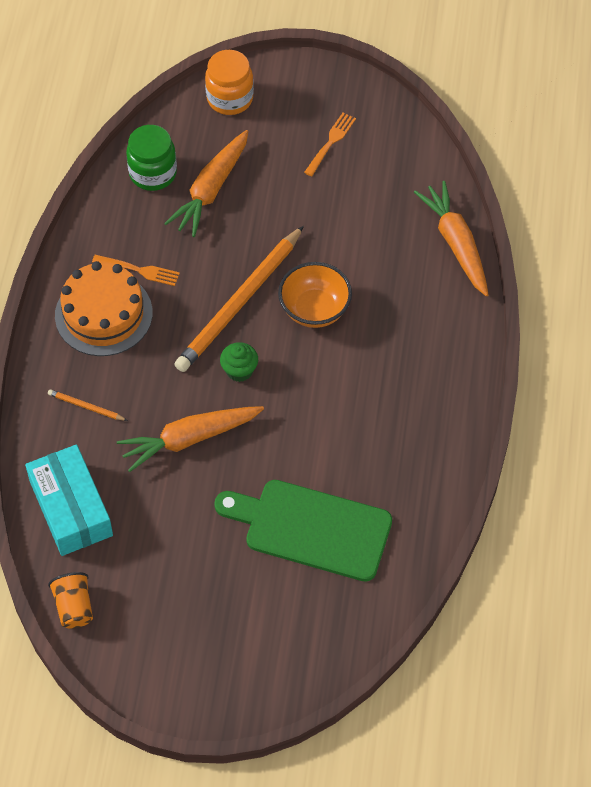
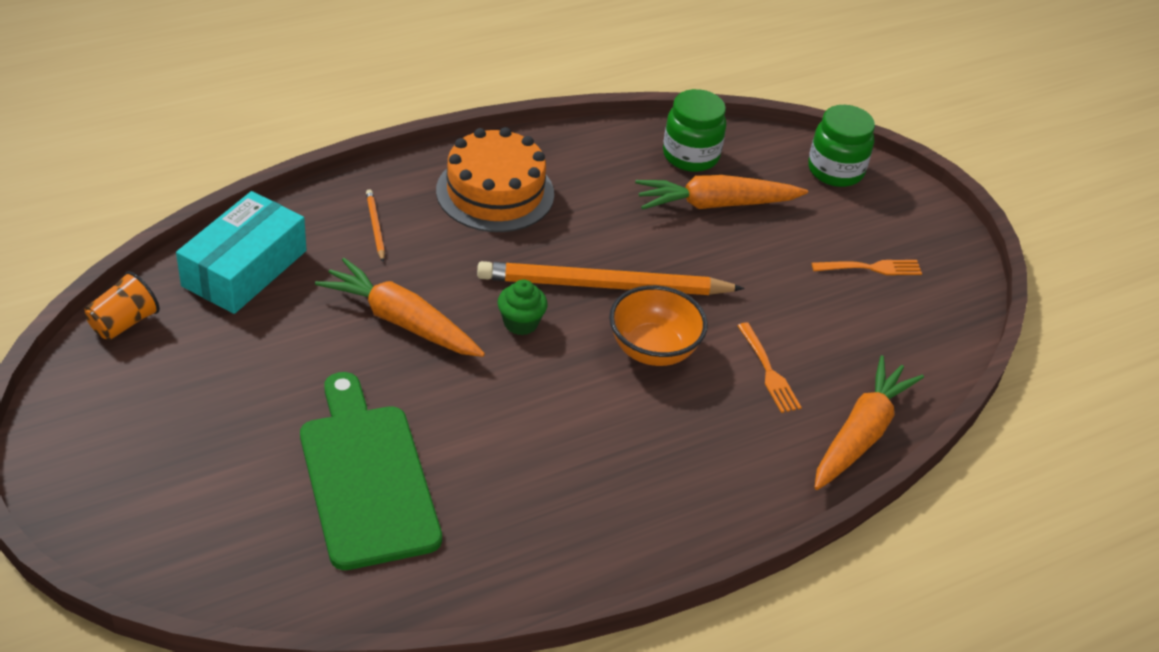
camera: 50 degrees right, 15 degrees down
orange fork [92,255,180,286] -> orange fork moved to [737,323,802,413]
orange jar [205,50,254,115] -> green jar [808,105,875,187]

